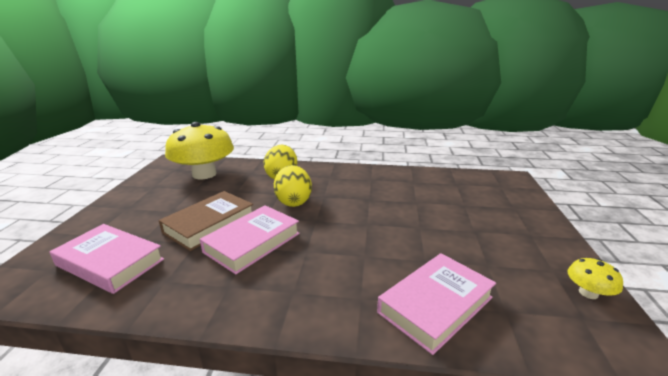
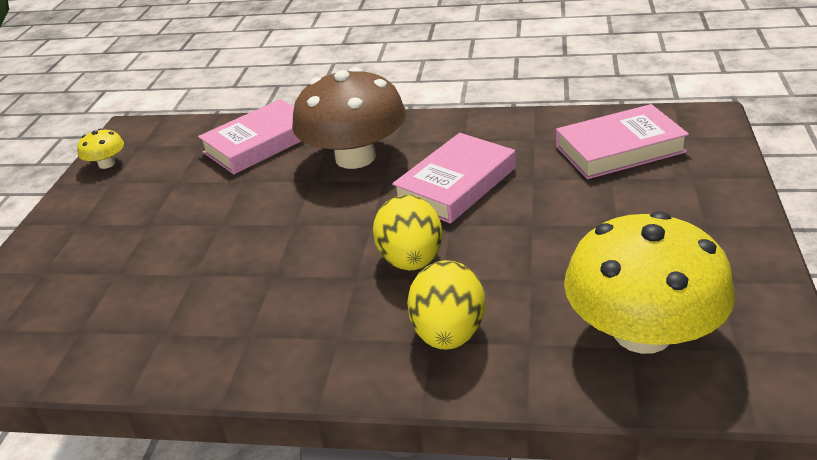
camera: 175 degrees left, 10 degrees up
pink book [50,224,164,294] -> pink book turned 45 degrees counterclockwise [556,104,689,179]
brown book [159,191,253,251] -> none
none -> brown mushroom [292,67,406,169]

